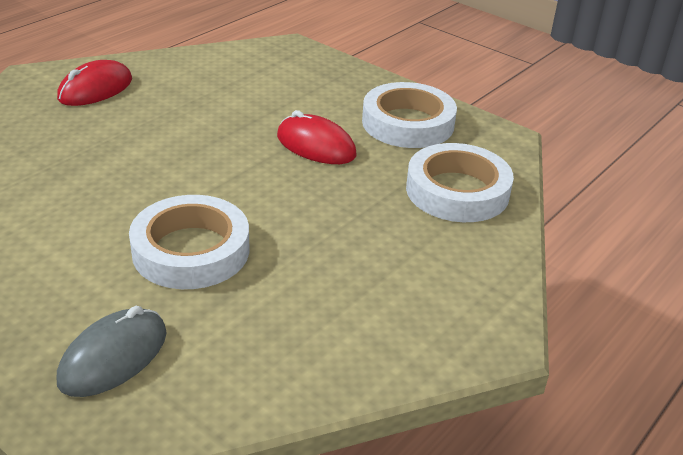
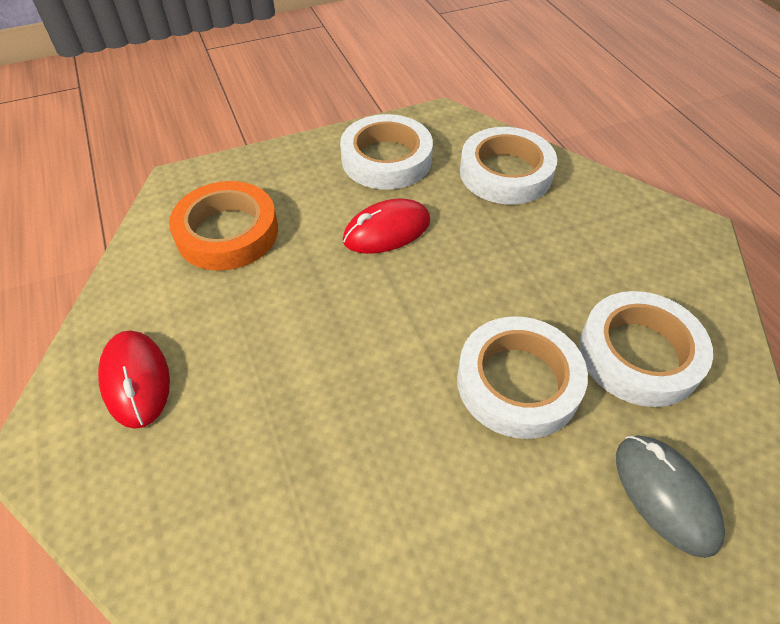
camera: 60 degrees left, 15 degrees up
none -> orange tape [169,181,278,271]
none -> white tape [579,291,713,407]

